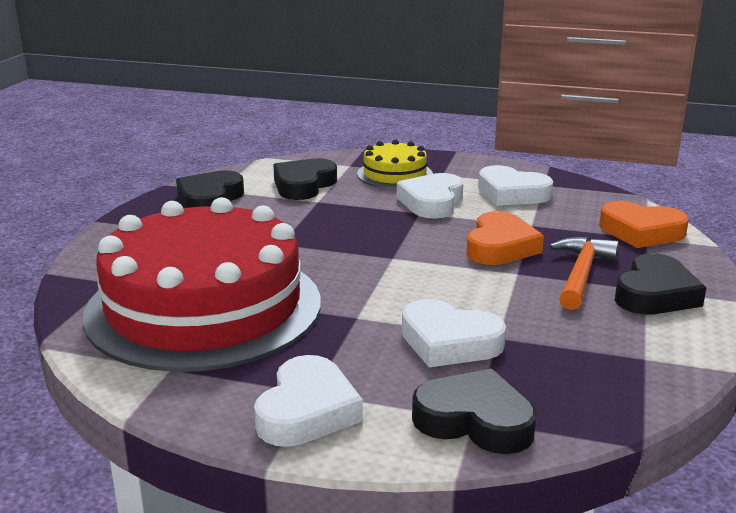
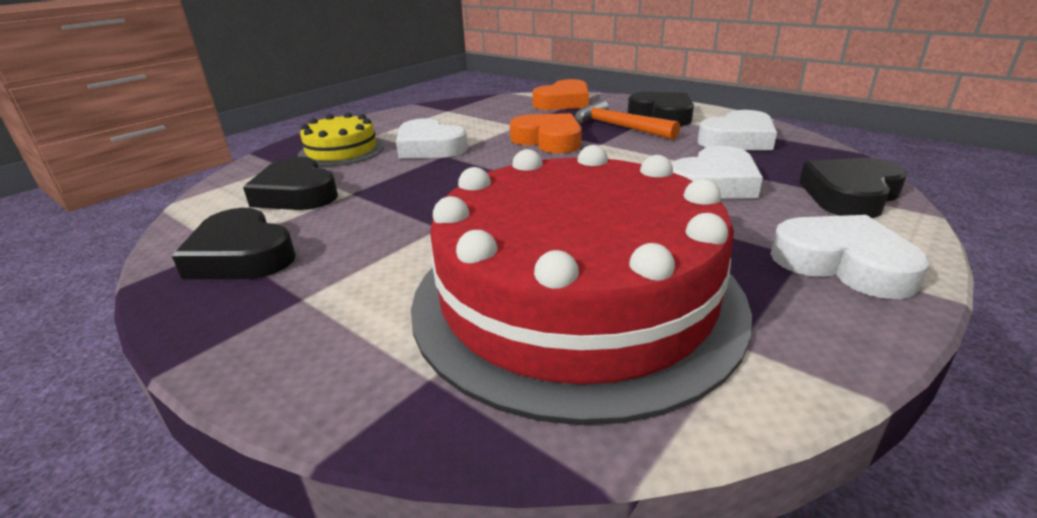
camera: 65 degrees left, 5 degrees up
white heart [478,165,553,206] -> white heart moved to [698,110,777,150]

